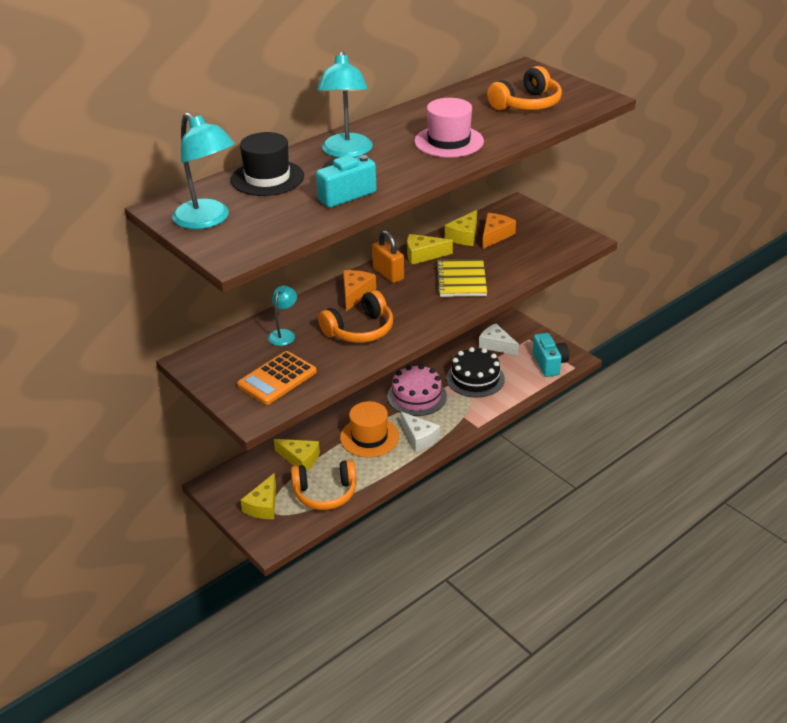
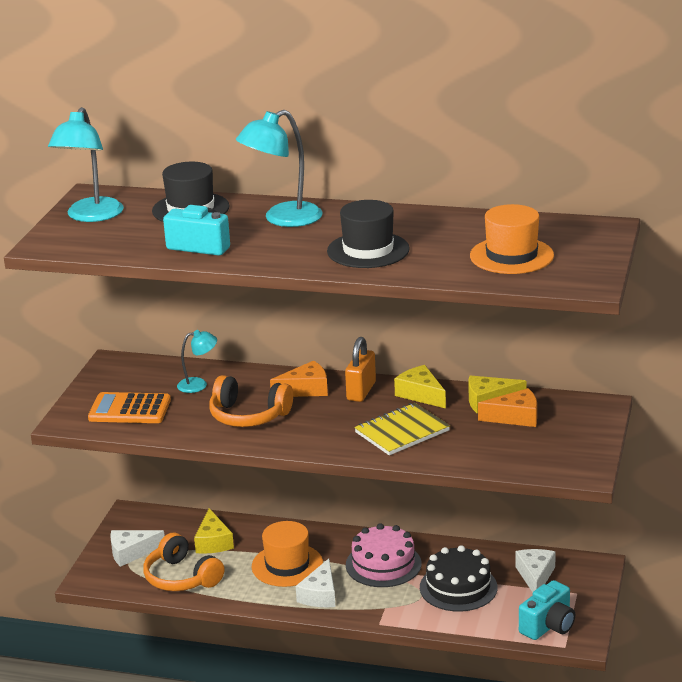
camera: 55 degrees right, 10 degrees down
yellow cheese [240,473,276,519] -> white cheese [110,530,165,567]
pink hat [414,98,484,158] -> black hat [327,200,410,268]
orange headphones [487,66,562,110] -> orange hat [470,204,554,274]

